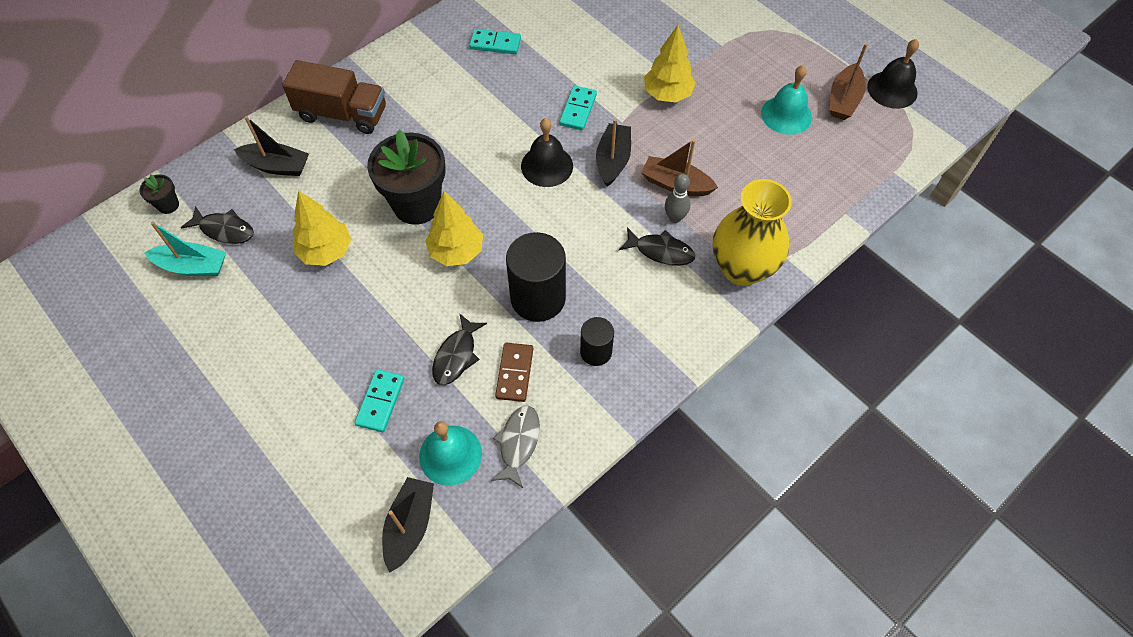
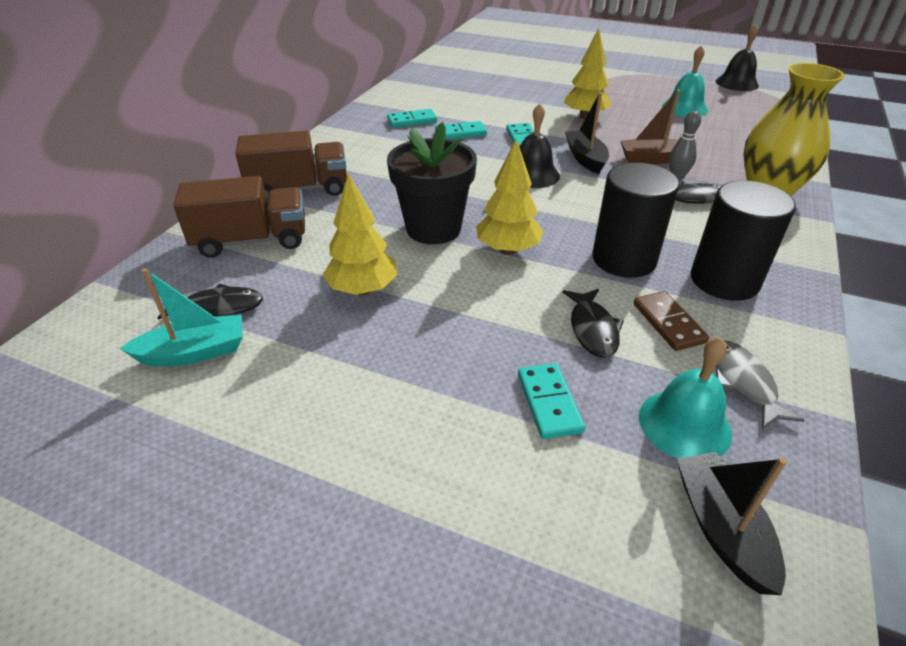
camera: 25 degrees left, 20 degrees down
black flower pot [139,174,179,214] -> none
black boat [234,116,309,176] -> brown truck [173,176,305,258]
black cylinder [580,317,614,366] -> black cylinder [691,180,796,301], size x1.79
brown boat [830,43,868,120] -> none
none -> turquoise domino [435,121,487,139]

